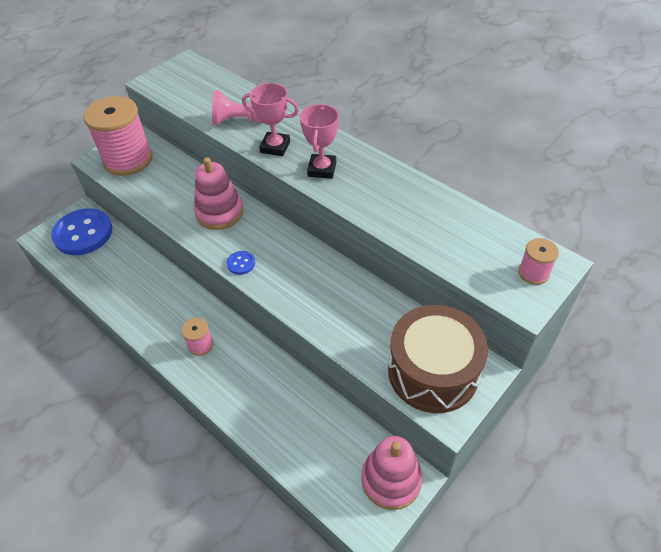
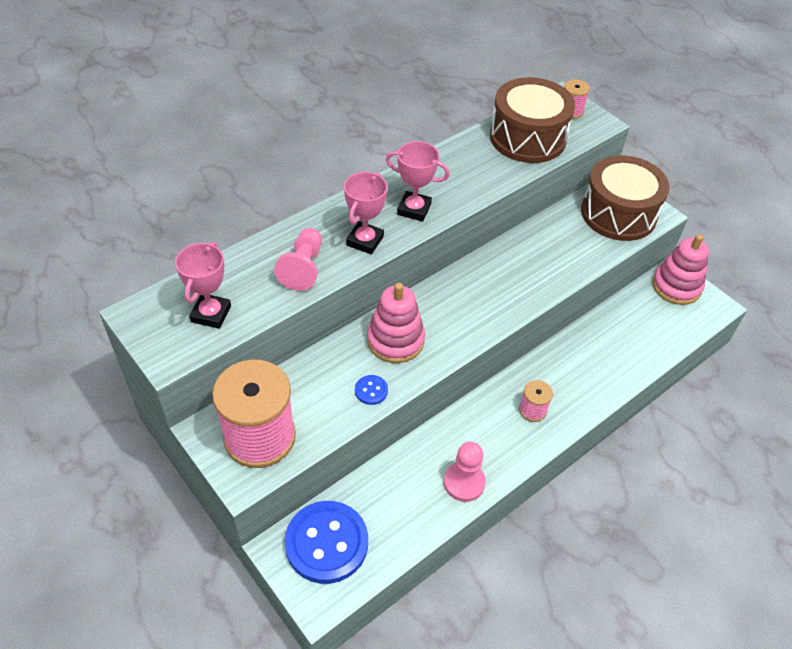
camera: 85 degrees left, 0 degrees up
blue button [227,251,255,275] -> blue button moved to [355,375,388,405]
none -> pink trophy [175,242,231,329]
none -> pink pawn [444,442,486,502]
none -> brown drum [490,77,575,163]

